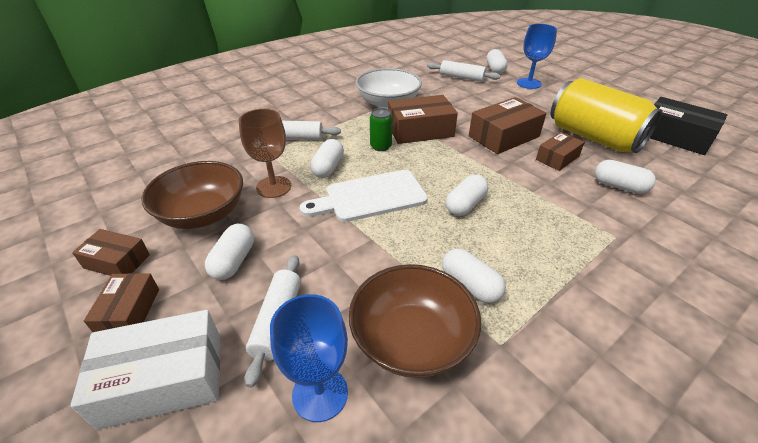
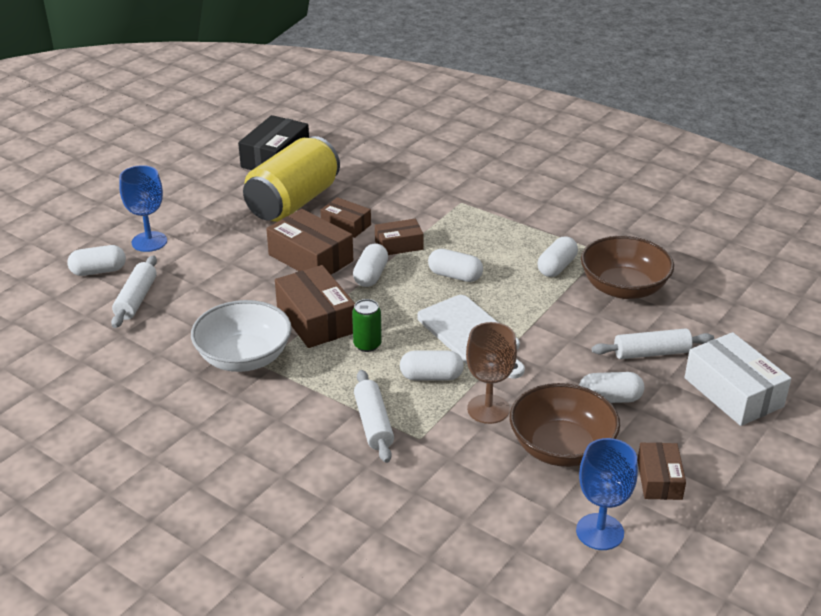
camera: 105 degrees left, 5 degrees down
brown box [84,273,159,332] -> brown box moved to [375,219,424,255]
blue goblet [270,294,348,422] -> blue goblet moved to [576,438,638,550]
white capsule [595,160,656,194] -> white capsule moved to [353,244,388,287]

